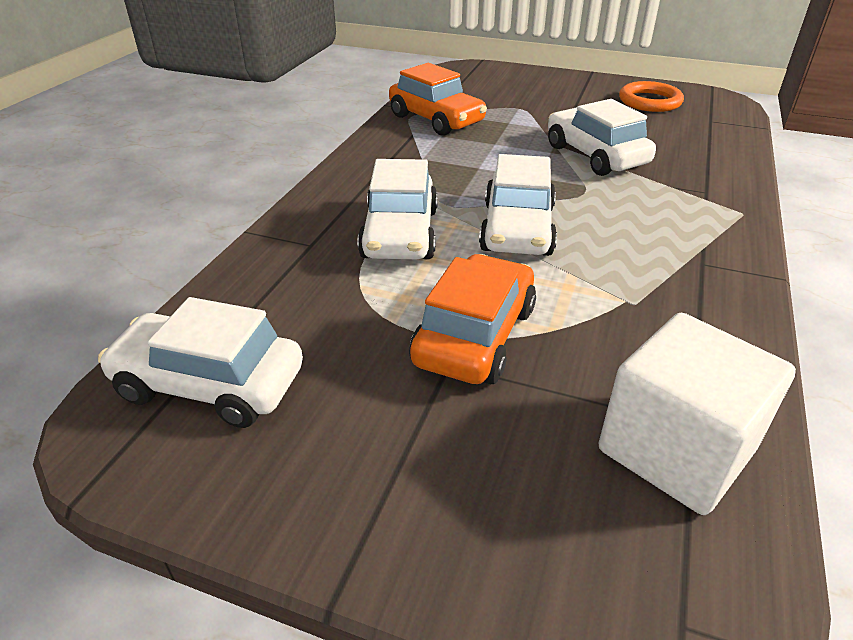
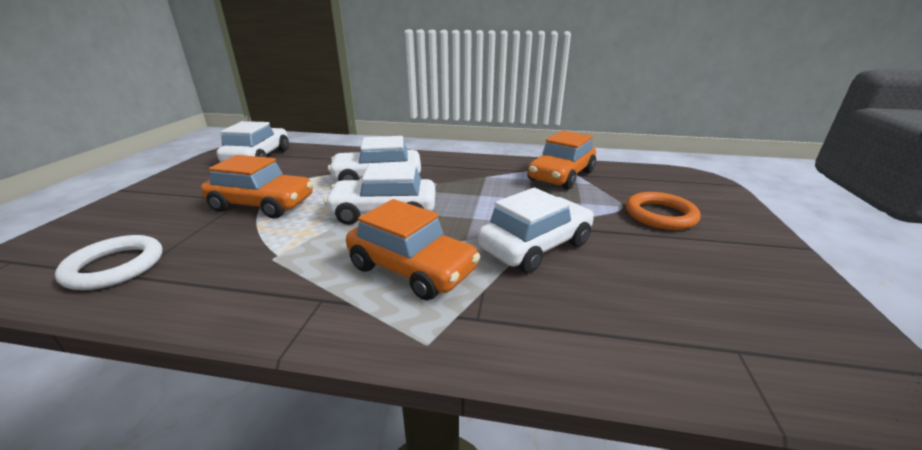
camera: 80 degrees right, 10 degrees down
white cube [598,313,796,515] -> white ring [55,235,163,290]
orange ring [619,81,684,112] -> orange ring moved to [626,192,700,230]
none -> orange car [346,199,481,300]

